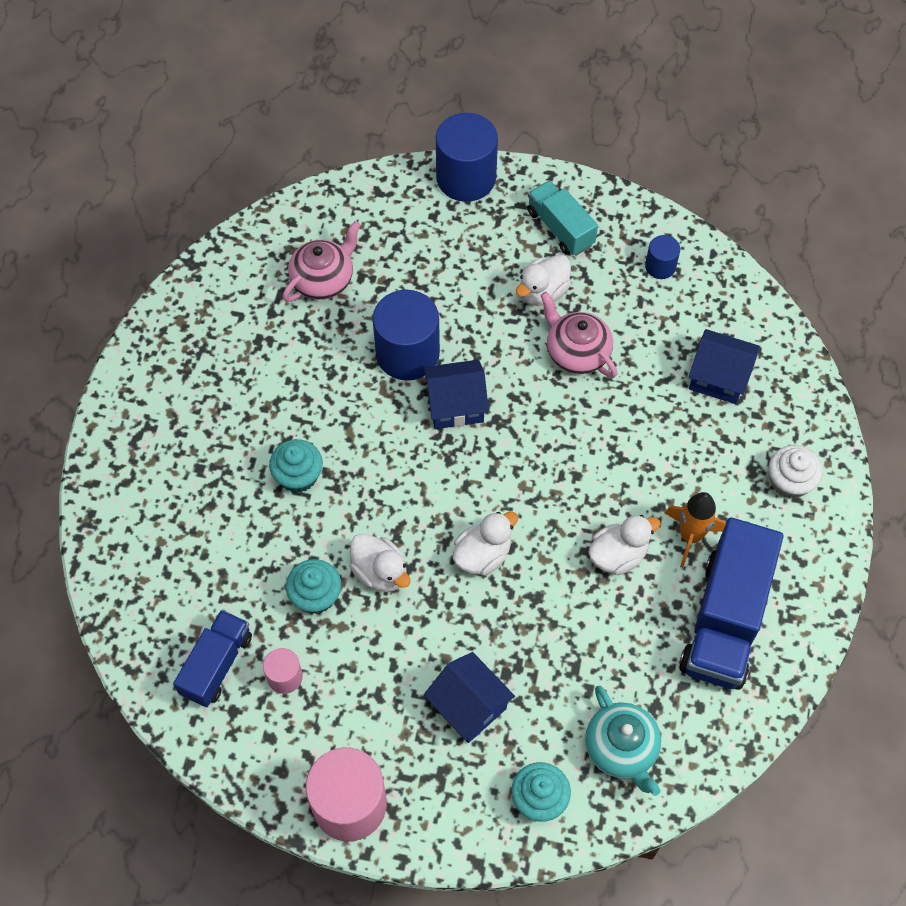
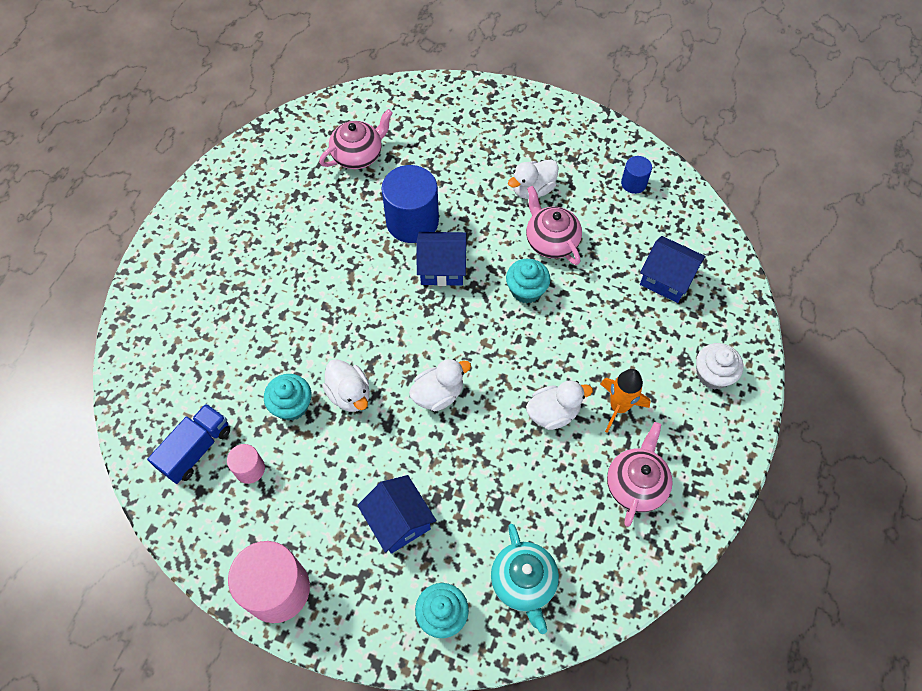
camera: 10 degrees right, 0 degrees up
turquoise cupcake [269,439,323,493] -> turquoise cupcake moved to [506,259,550,303]
blue cylinder [436,113,498,202] -> none
turquoise truck [527,180,598,256] -> none
blue truck [679,517,784,690] -> pink teapot [607,422,673,527]

